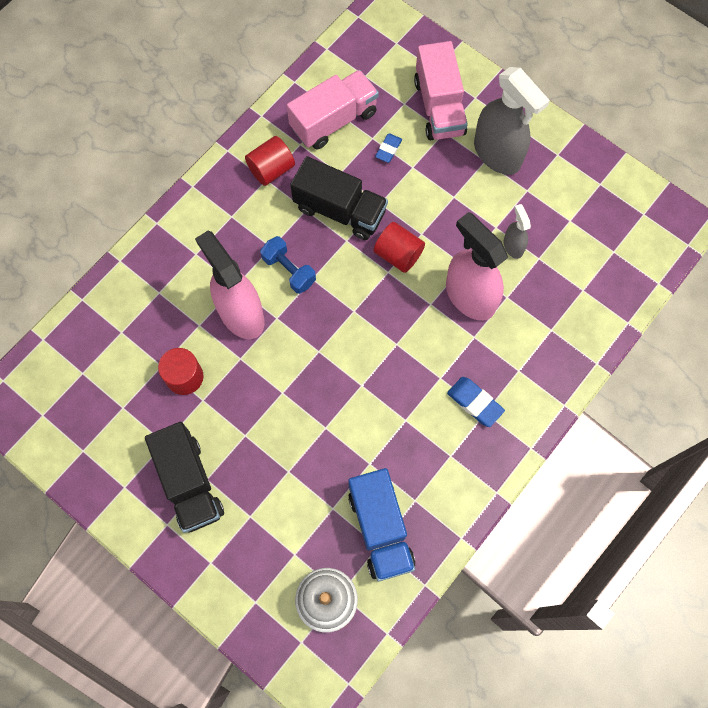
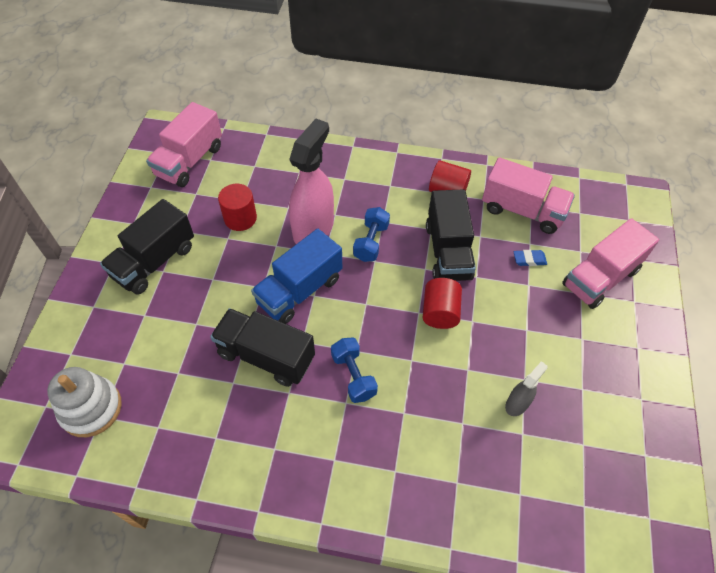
camera: 60 degrees right, 15 degrees down
blue truck [348,468,416,582] -> blue truck moved to [251,229,342,324]
pink spray bottle [446,212,508,321] -> none
blue eraser [447,377,505,427] -> none
grey spray bottle [474,67,550,175] -> none
none -> pink truck [146,102,222,187]
none -> black truck [210,308,315,387]
none -> blue dumbbell [331,337,378,403]

